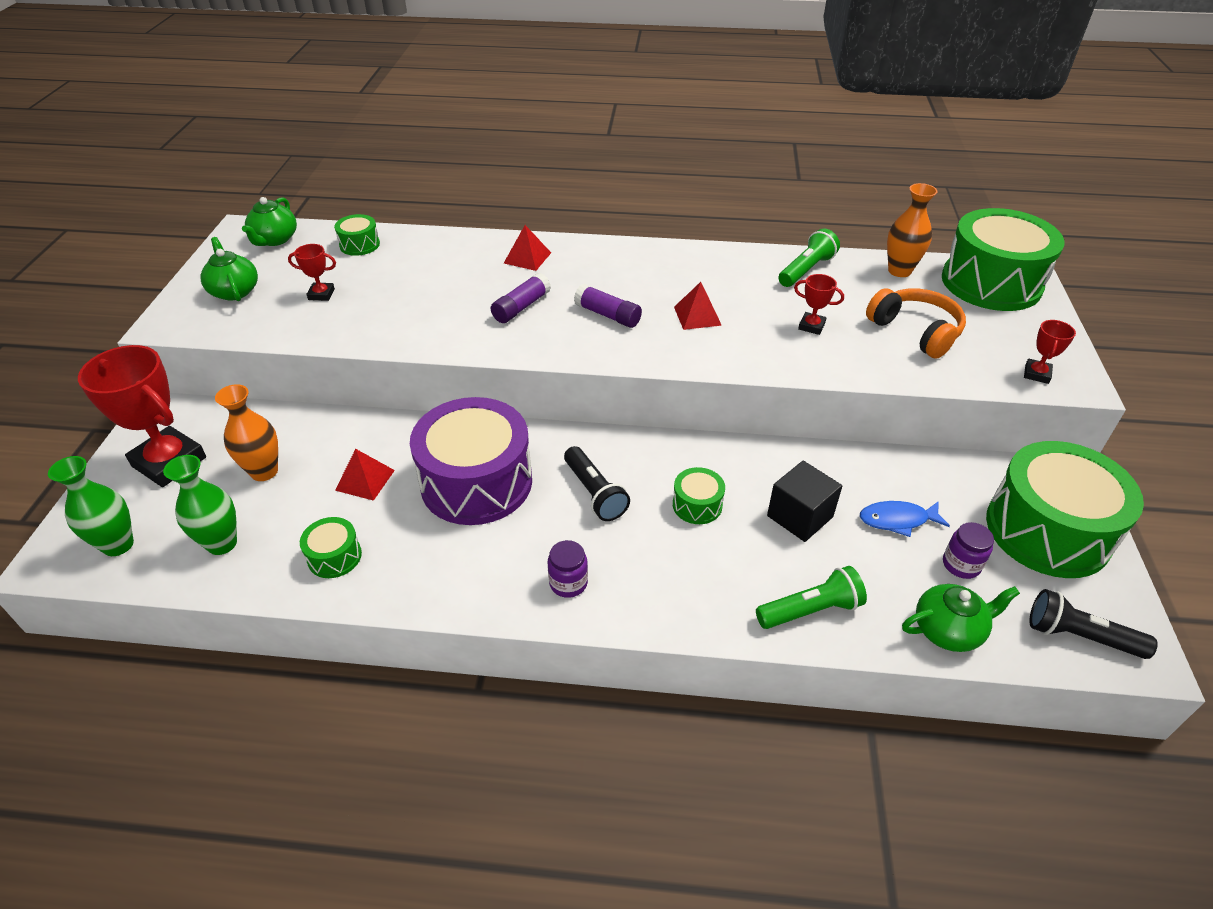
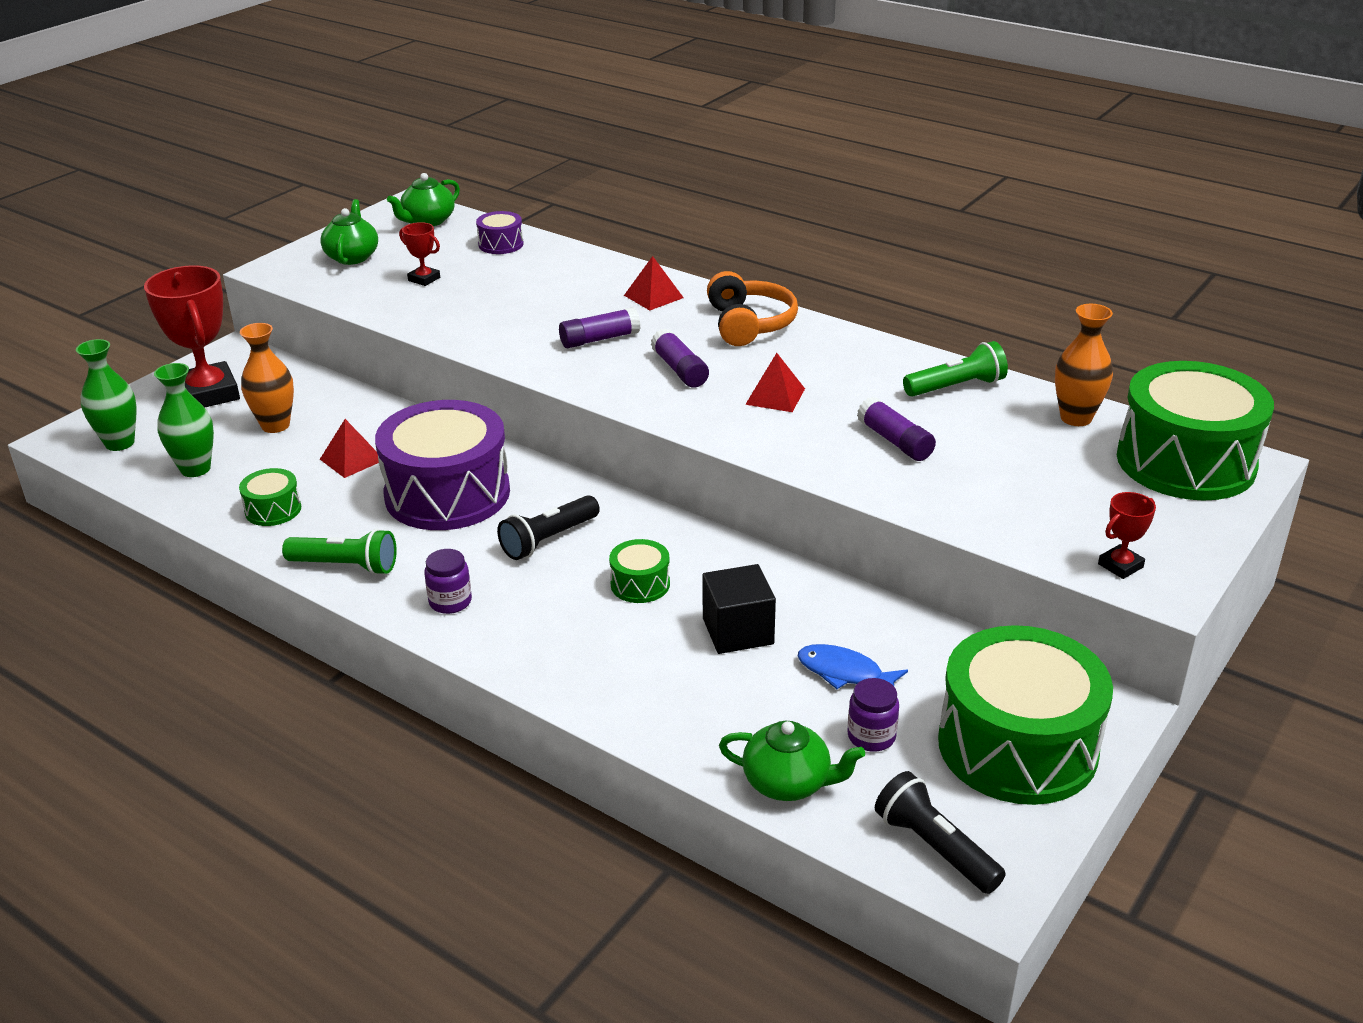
camera: 30 degrees right, 10 degrees down
green drum [334,214,380,256] -> purple drum [476,211,524,254]
black flashlight [564,446,630,521] -> black flashlight turned 45 degrees clockwise [497,495,600,560]
green flashlight [756,566,867,629] -> green flashlight moved to [282,529,397,575]
red trophy [794,274,844,335] -> purple glue stick [857,397,936,461]
orange headphones [866,288,966,359] -> orange headphones moved to [707,271,798,346]

